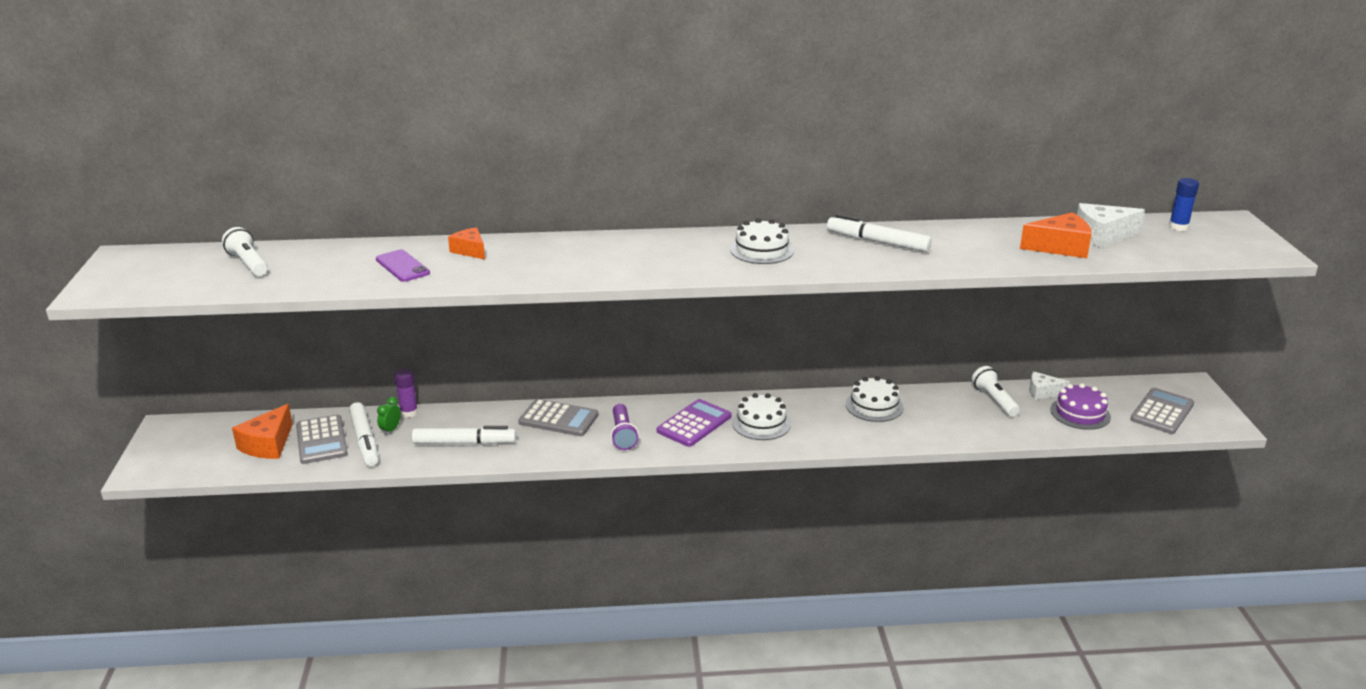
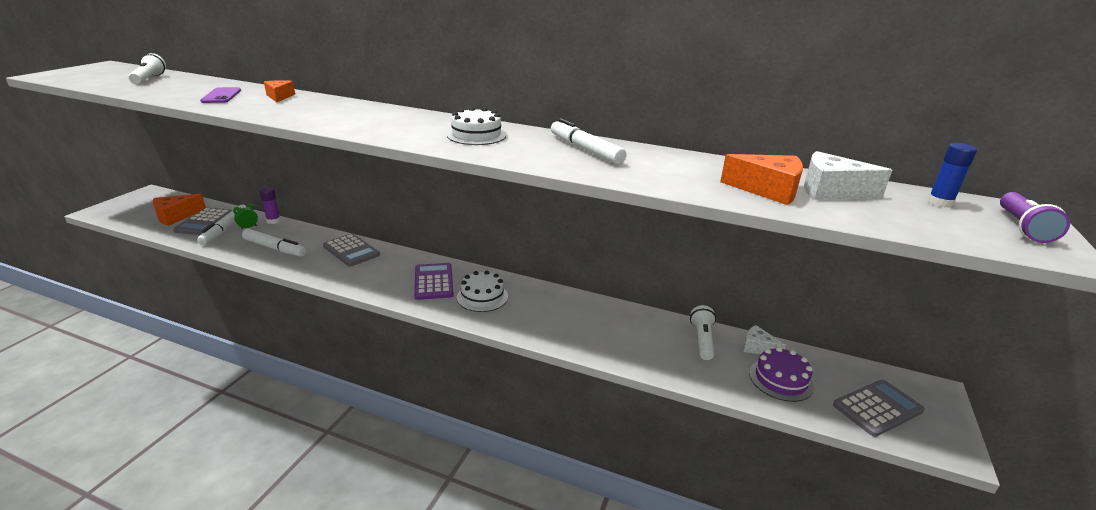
camera: 25 degrees right, 0 degrees up
purple flashlight [611,404,639,450] -> purple flashlight moved to [1000,192,1070,243]
purple calculator [657,399,731,447] -> purple calculator turned 75 degrees counterclockwise [414,263,454,300]
white cake [846,376,903,422] -> none

